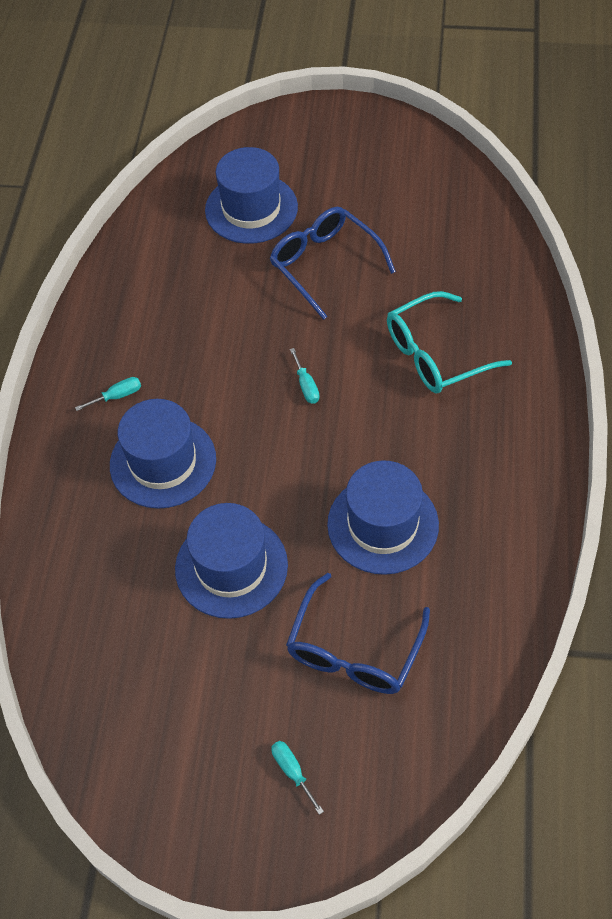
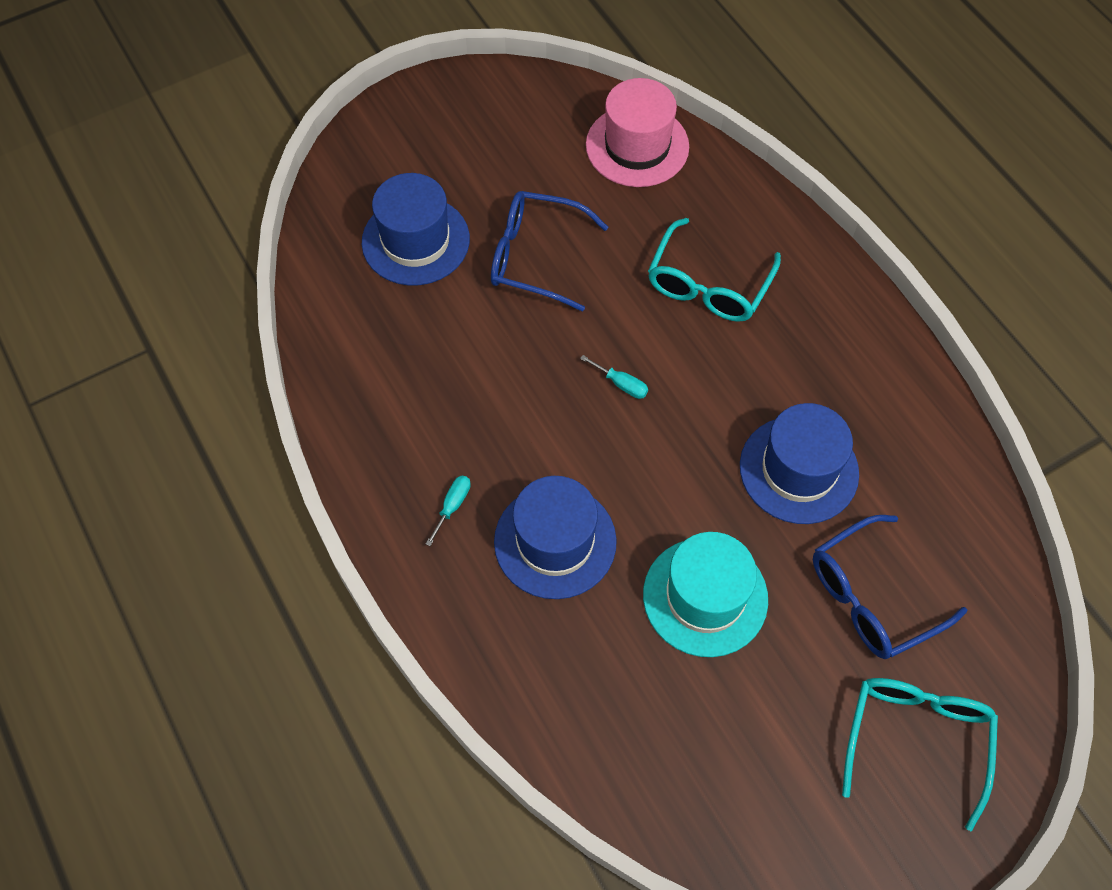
camera: 40 degrees left, 5 degrees up
blue hat [175,503,288,619] -> turquoise hat [643,532,768,657]
turquoise screwdriver [271,741,324,815] -> turquoise glasses [842,678,998,831]
blue glasses [286,573,430,694] -> blue glasses turned 75 degrees clockwise [813,515,967,659]
none -> pink hat [586,78,689,187]

